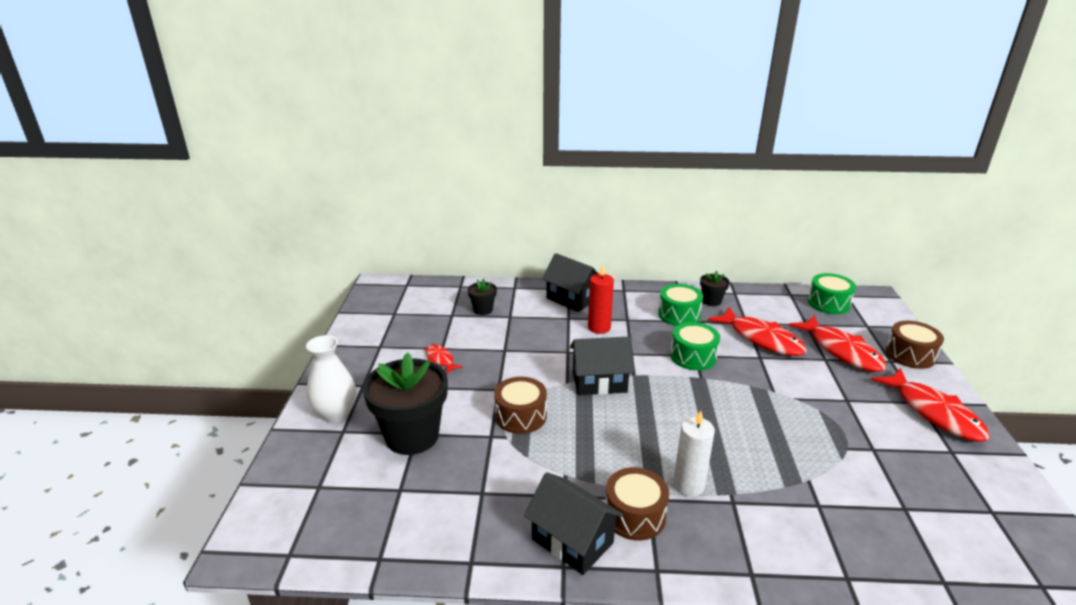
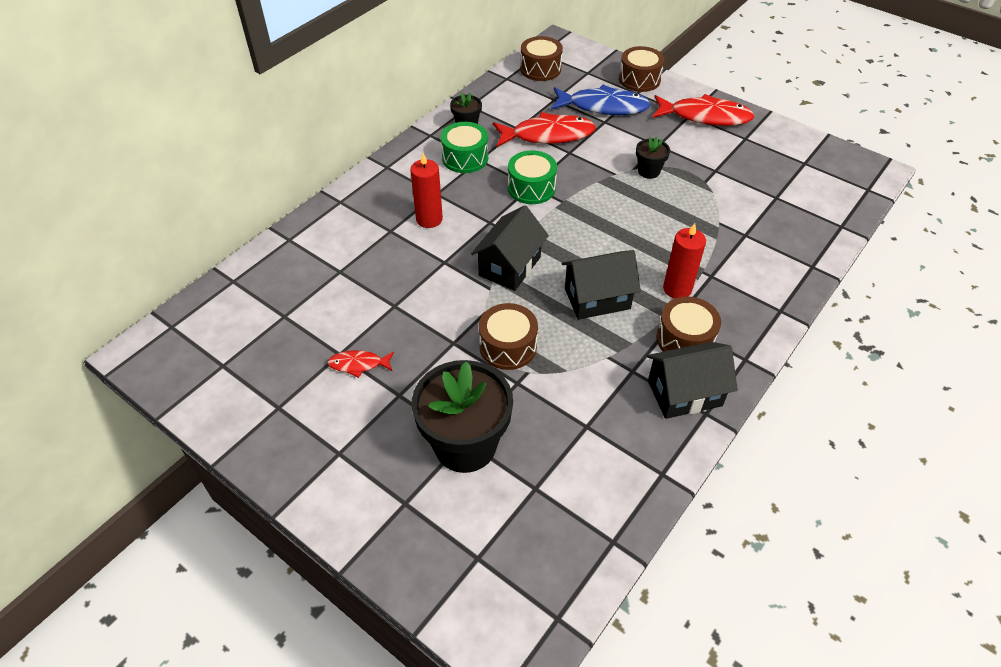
camera: 55 degrees left, 20 degrees up
white vase [306,335,356,423] -> none
black flower pot [467,279,497,315] -> black flower pot moved to [636,137,670,179]
black house [542,253,599,312] -> black house moved to [562,250,641,320]
white candle [673,411,715,497] -> red candle [663,223,706,299]
red fish [788,315,886,372] -> blue fish [551,85,651,115]
green drum [808,273,856,314] -> brown drum [520,36,563,81]

